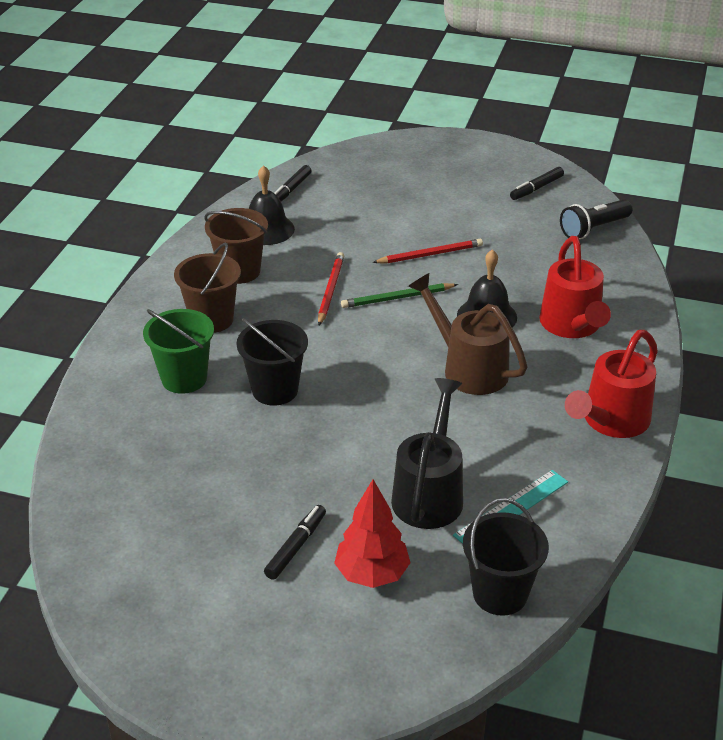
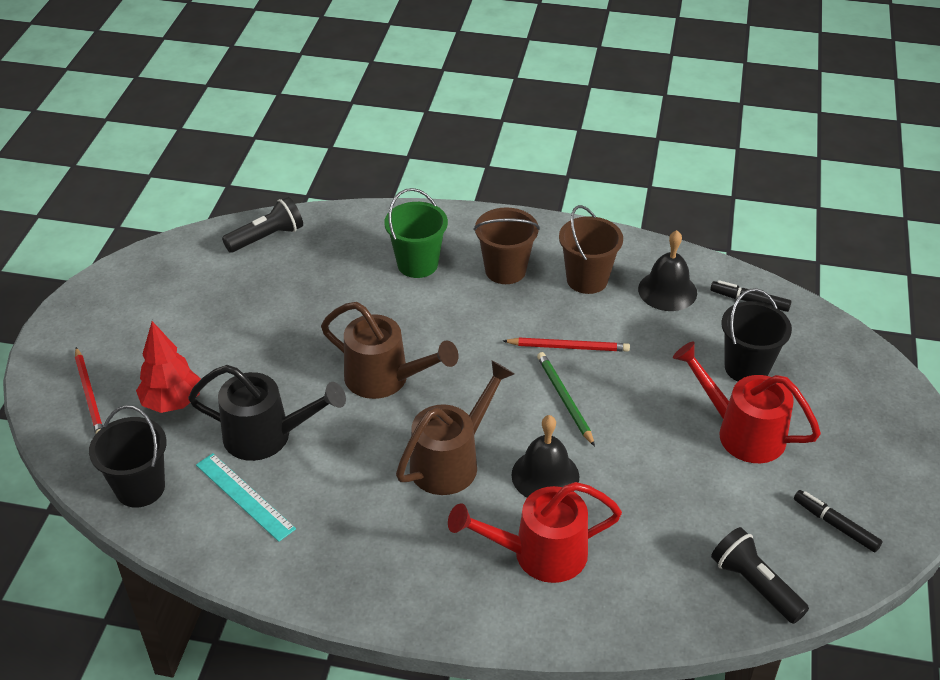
camera: 85 degrees right, 5 degrees up
black bucket [236,318,308,405] -> black bucket moved to [721,288,792,382]
black marker [264,505,326,580] -> none
red pencil [372,239,483,264] -> red pencil moved to [75,347,103,434]
red watering can [565,330,658,438] -> red watering can moved to [673,341,821,463]
none -> black flashlight [222,197,303,253]
none -> brown watering can [321,302,458,399]

